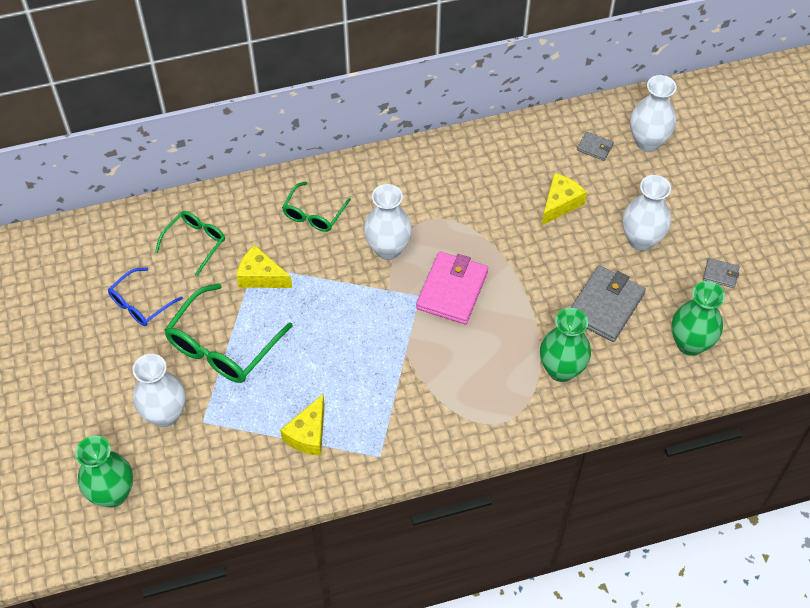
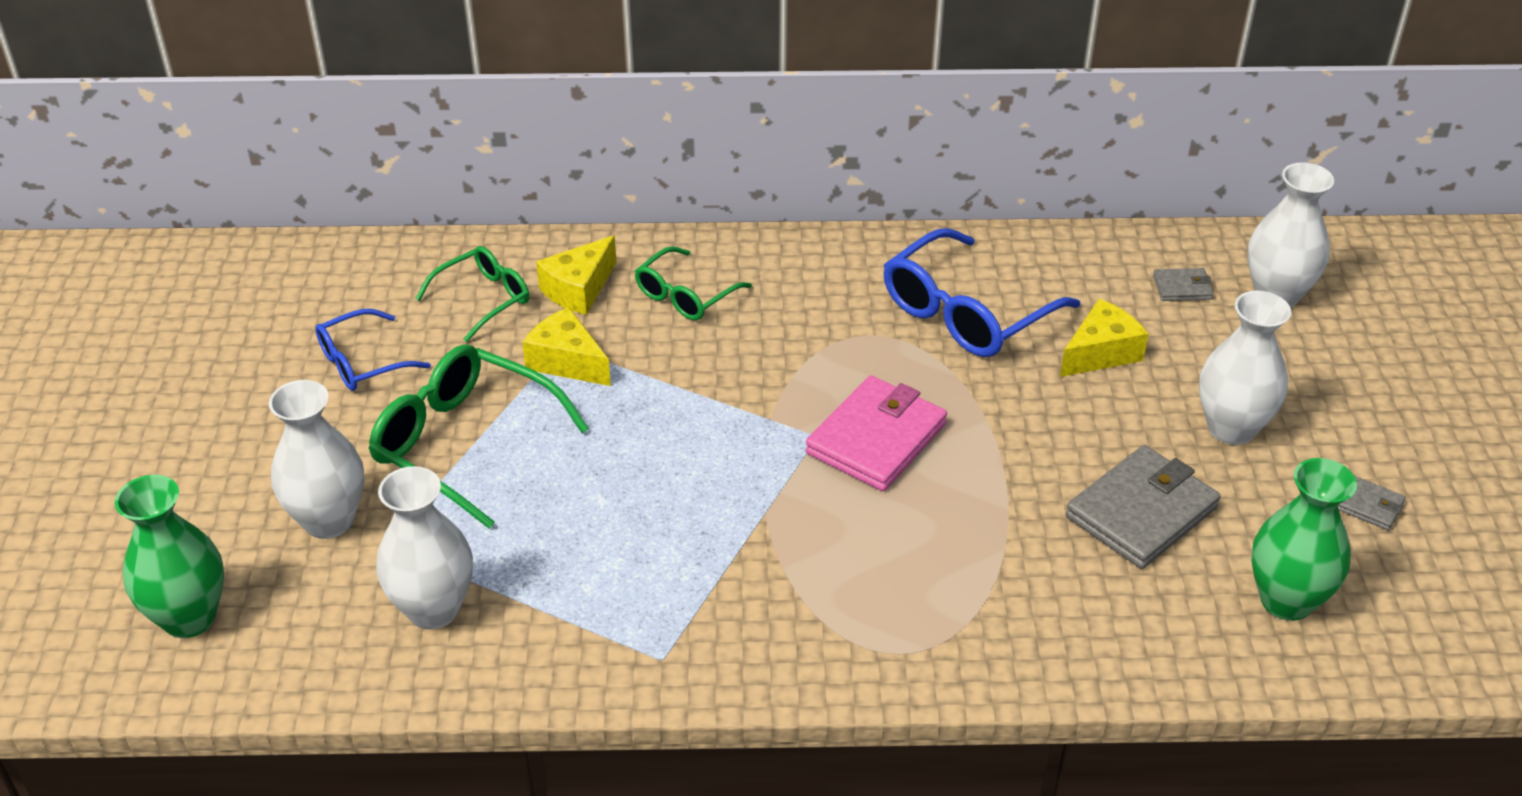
camera: 15 degrees right, 15 degrees down
green glasses [164,284,293,383] -> green glasses turned 75 degrees clockwise [369,344,589,529]
yellow cheese [280,395,325,456] -> yellow cheese moved to [536,235,616,315]
white vase [364,184,412,260] -> white vase moved to [376,466,473,629]
green vase [540,308,591,382] -> none
grey wallet [577,131,614,161] -> grey wallet turned 45 degrees counterclockwise [1153,268,1214,301]
none -> blue glasses [884,228,1080,357]

